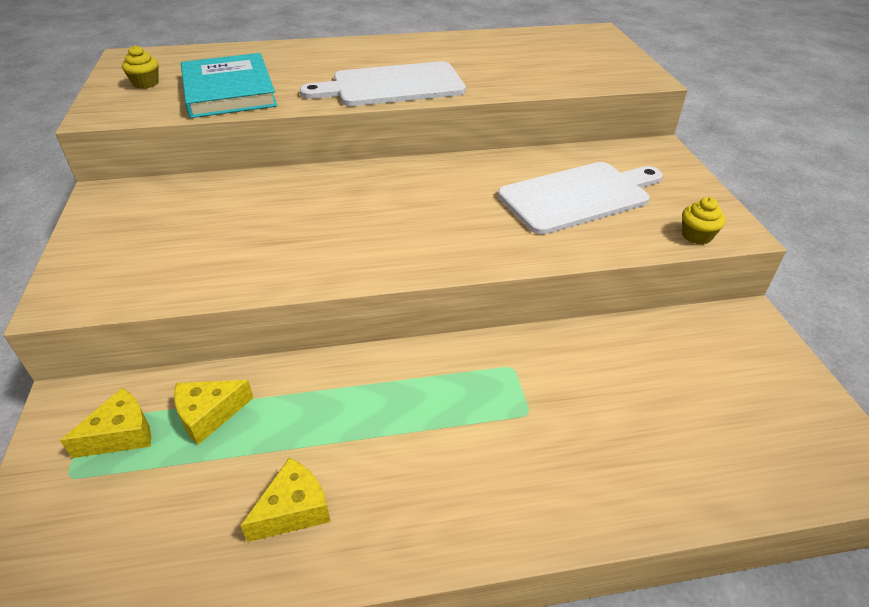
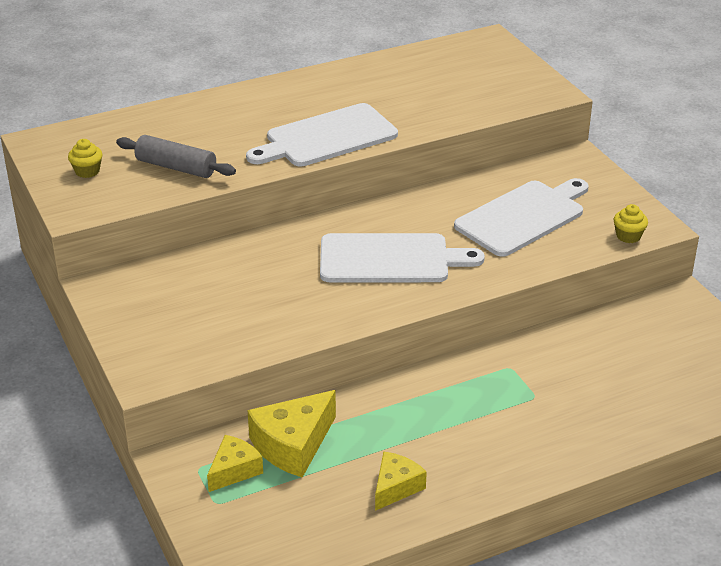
camera: 15 degrees left, 5 degrees down
yellow cheese [174,380,253,445] -> yellow cheese [247,390,336,478], size x1.61
turquoise book [181,53,277,118] -> grey rolling pin [116,135,236,178]
none -> white cutting board [320,233,485,282]

